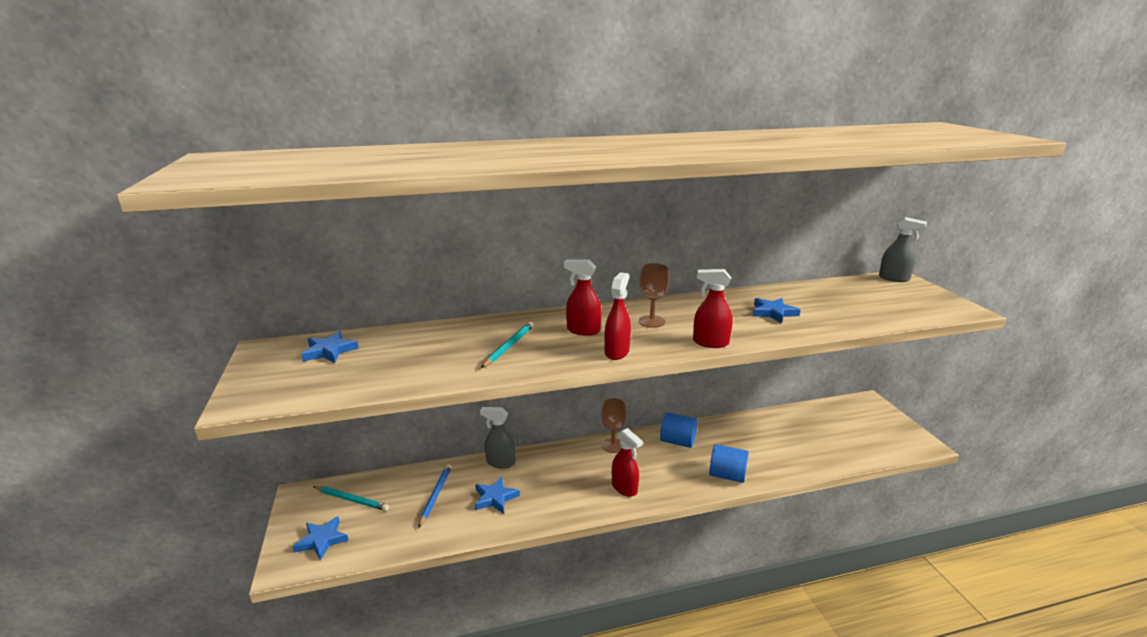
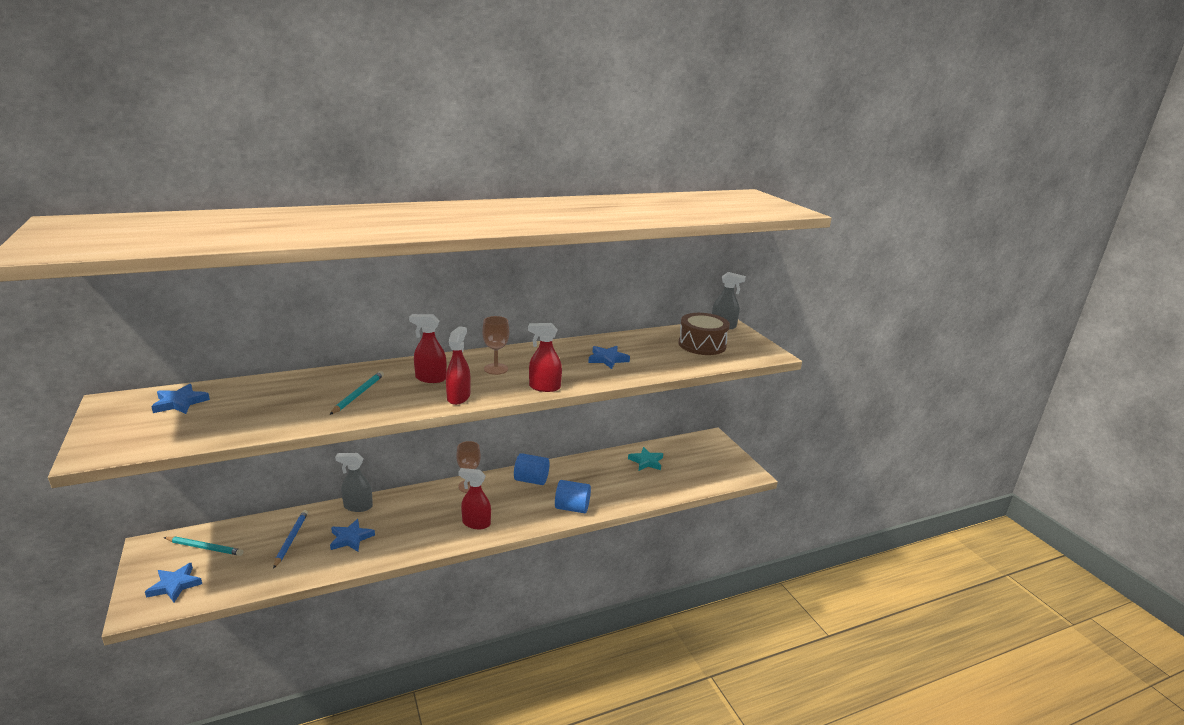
camera: 10 degrees left, 0 degrees up
red spray bottle [612,428,643,497] -> red spray bottle turned 150 degrees clockwise [458,468,491,529]
none -> turquoise star [628,447,663,471]
none -> brown drum [679,313,730,355]

